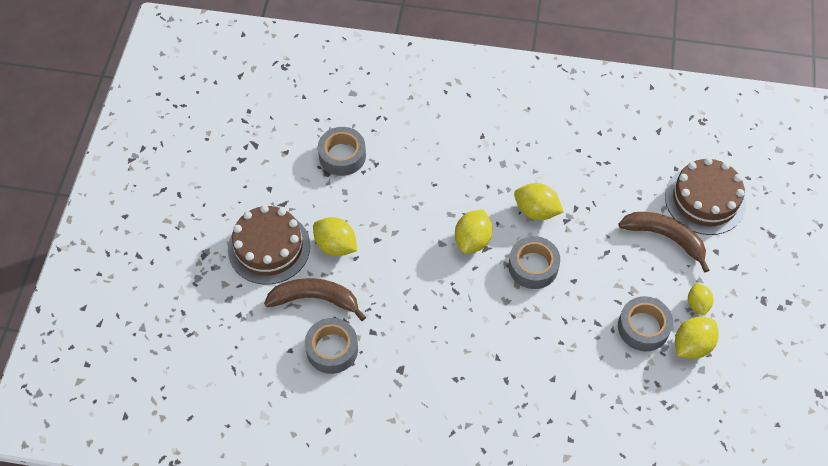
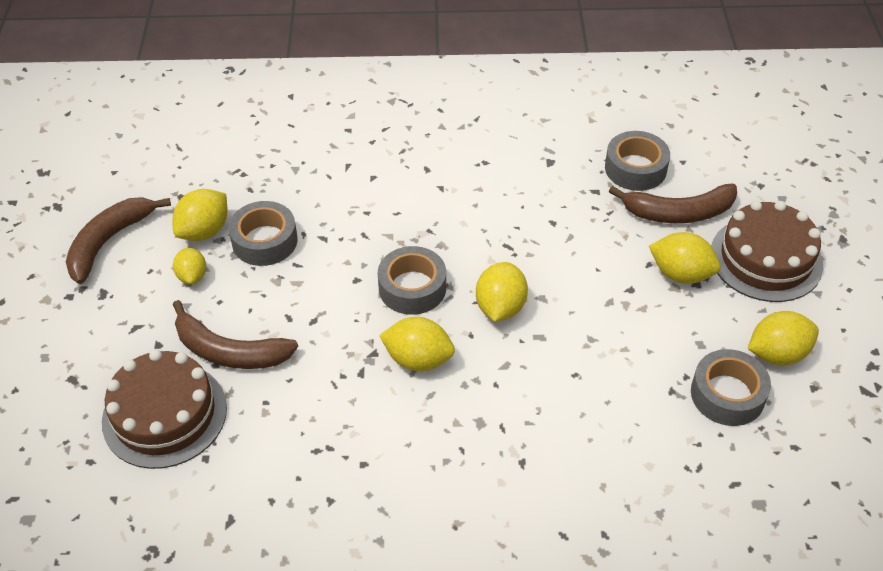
camera: 170 degrees right, 10 degrees down
none -> brown banana [66,197,171,284]
none -> yellow lemon [748,311,819,366]

